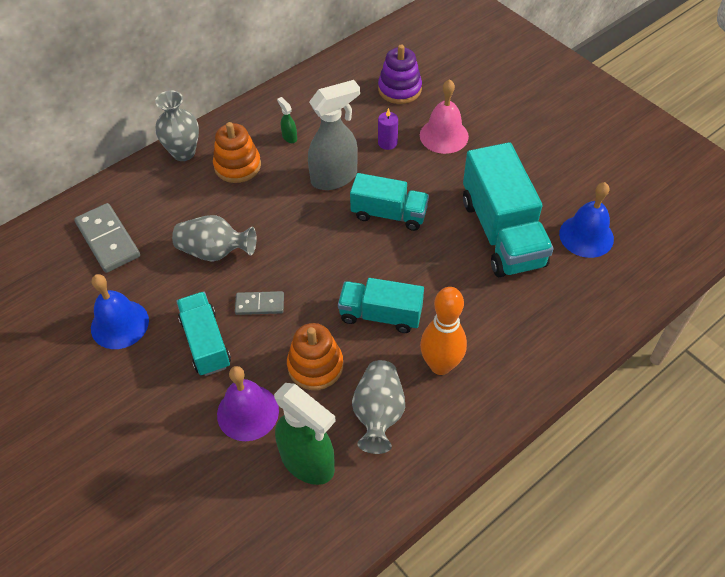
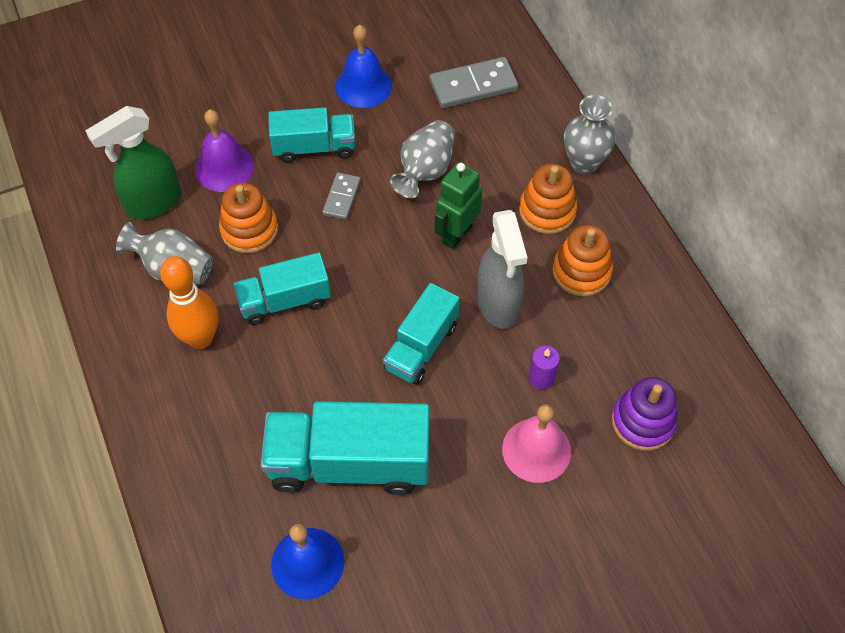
camera: 105 degrees right, 5 degrees up
green spray bottle [277,97,297,143] -> orange stacking toy [552,225,613,296]
turquoise truck [338,278,424,333] -> turquoise truck turned 135 degrees counterclockwise [233,253,331,325]
none -> green robot [435,162,482,249]

